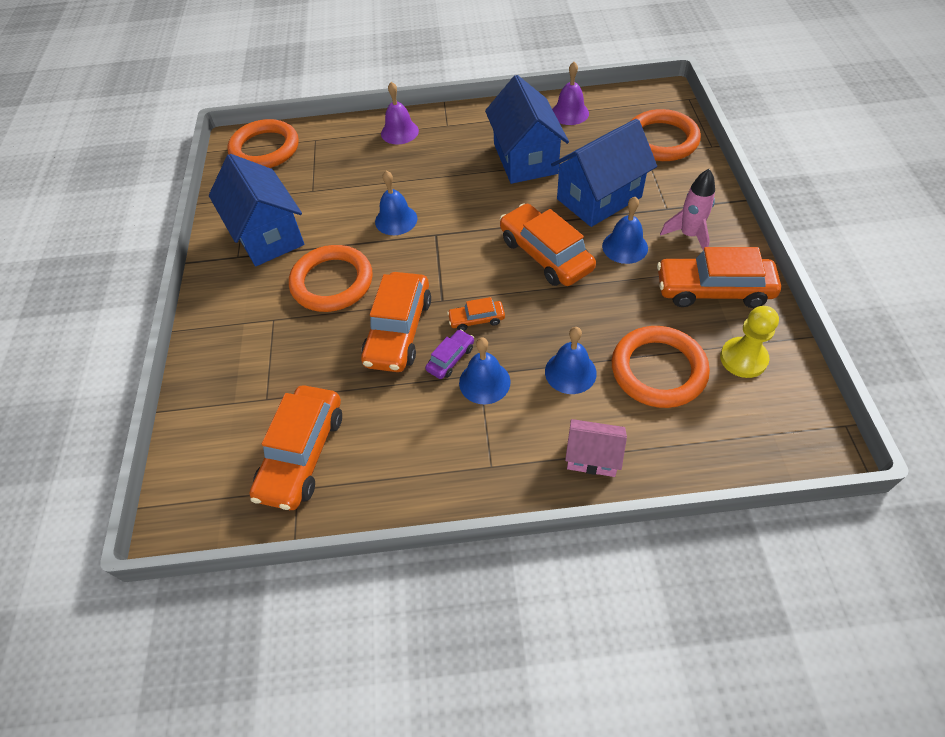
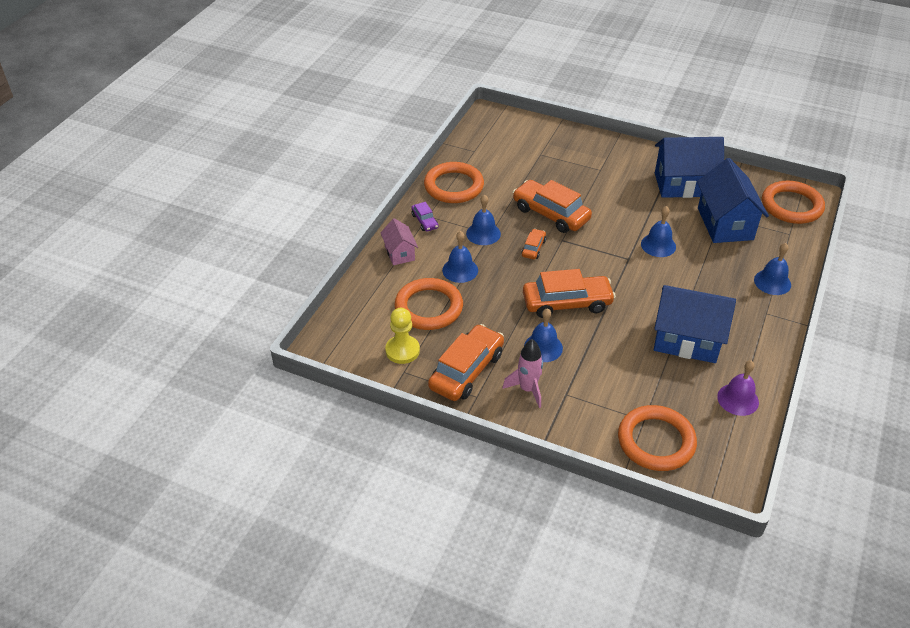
camera: 115 degrees right, 10 degrees down
orange car [250,385,342,510] -> none
orange ring [289,245,373,312] -> orange ring moved to [424,162,484,203]
purple bell [381,82,419,144] -> blue bell [754,243,791,295]
purple car [425,329,474,379] -> purple car moved to [411,202,438,231]
blue house [551,119,657,227] -> blue house moved to [697,158,769,243]
pink house [565,419,627,477] -> pink house turned 60 degrees counterclockwise [380,218,418,265]

